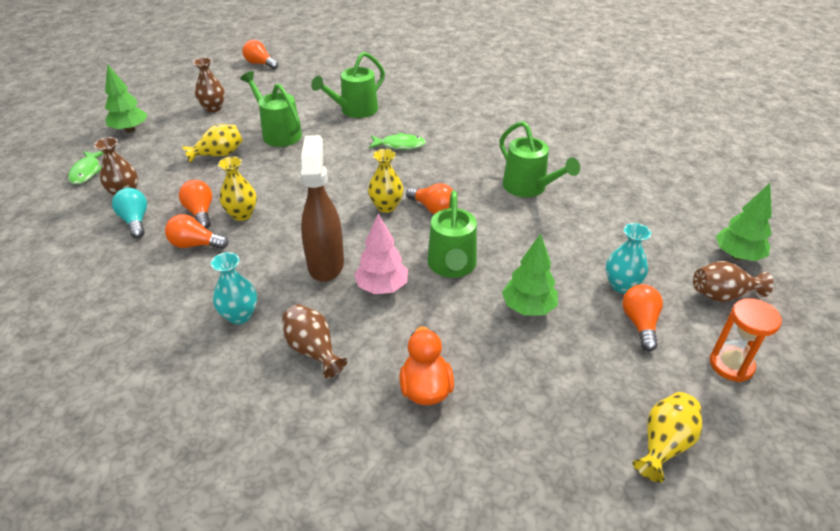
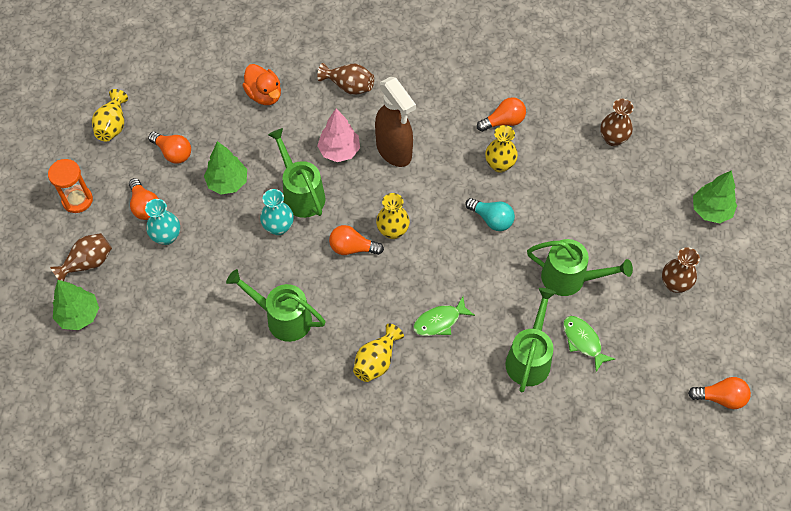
camera: 150 degrees right, 20 degrees up
green fish [68,151,104,184] -> green fish moved to [563,316,615,372]
turquoise light bulb [112,188,147,238] -> turquoise light bulb moved to [465,198,515,231]
orange light bulb [179,180,212,229] -> orange light bulb moved to [148,132,191,164]
yellow vase [182,124,243,163] -> yellow vase moved to [353,324,404,382]
turquoise vase [211,252,257,324] -> turquoise vase moved to [260,189,294,235]

